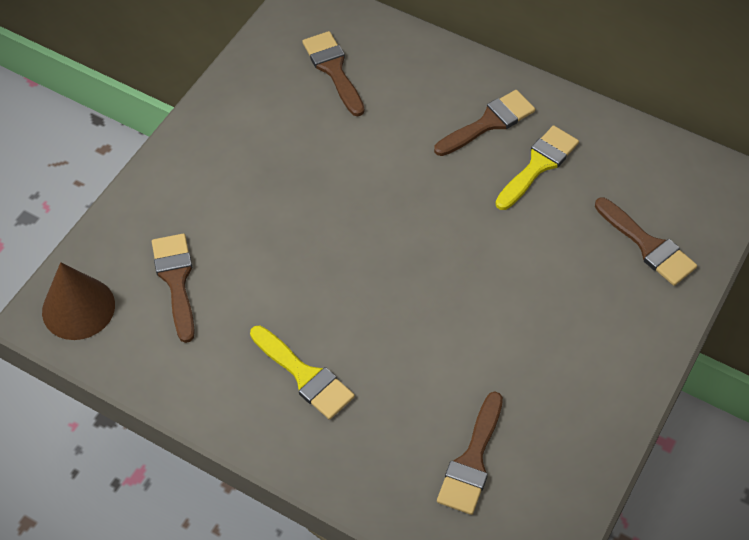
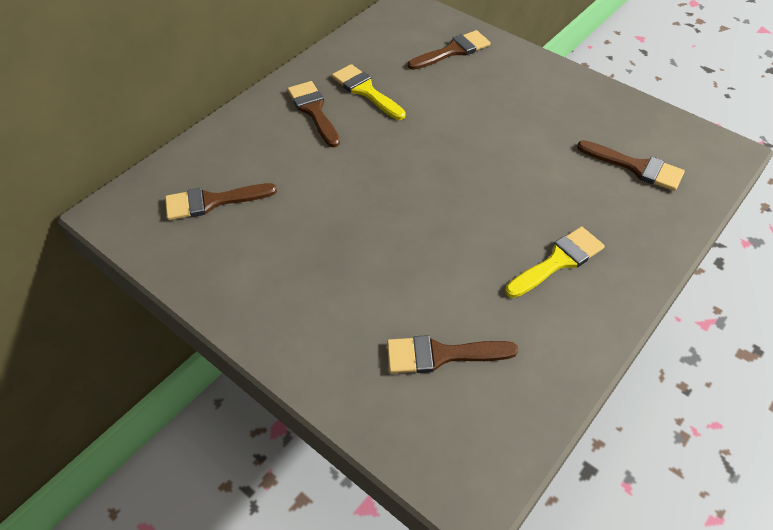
camera: 80 degrees left, 5 degrees down
brown cone [42,262,115,340] -> none

